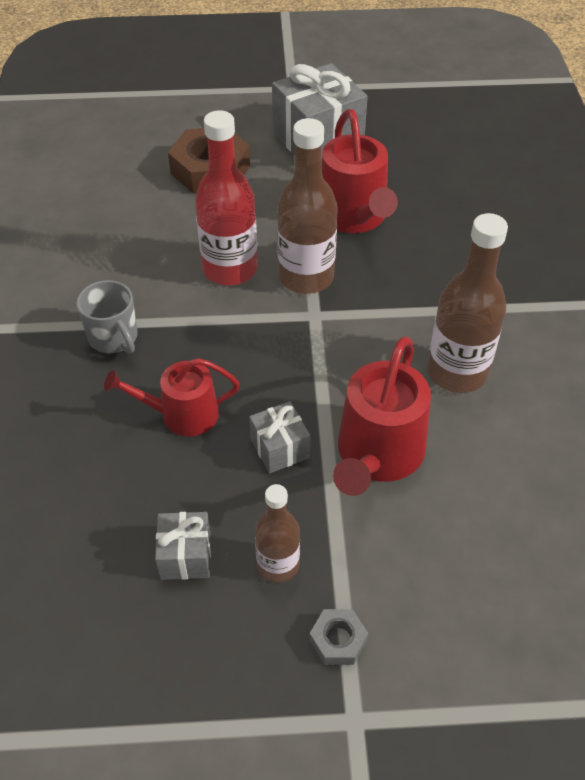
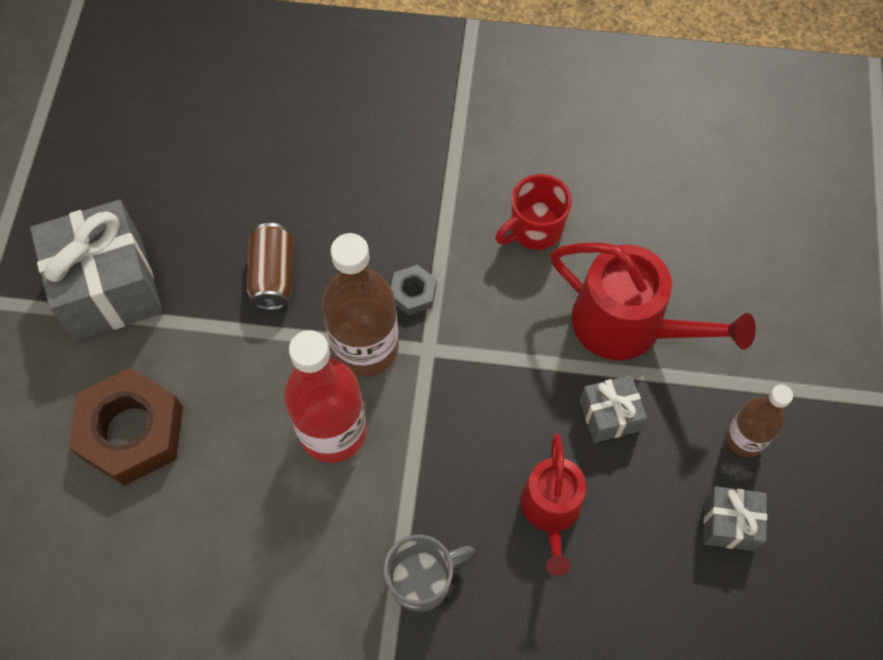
camera: 80 degrees left, 15 degrees up
grey nut [309,609,368,665] -> grey nut moved to [391,265,437,315]
red watering can [321,109,398,233] -> brown can [247,223,293,310]
brown bottle [427,213,508,393] -> red mug [495,174,572,250]

